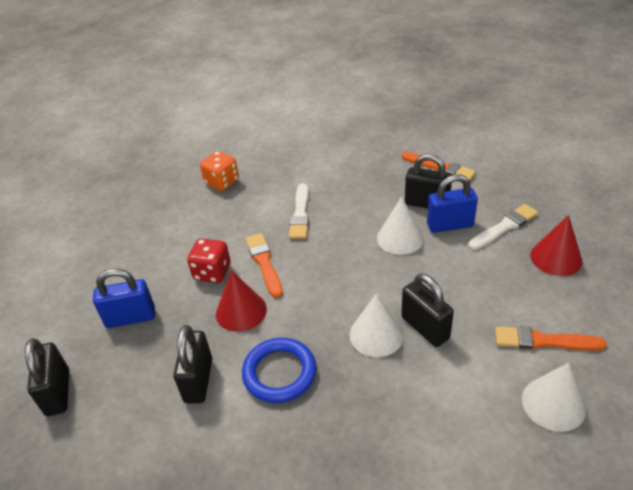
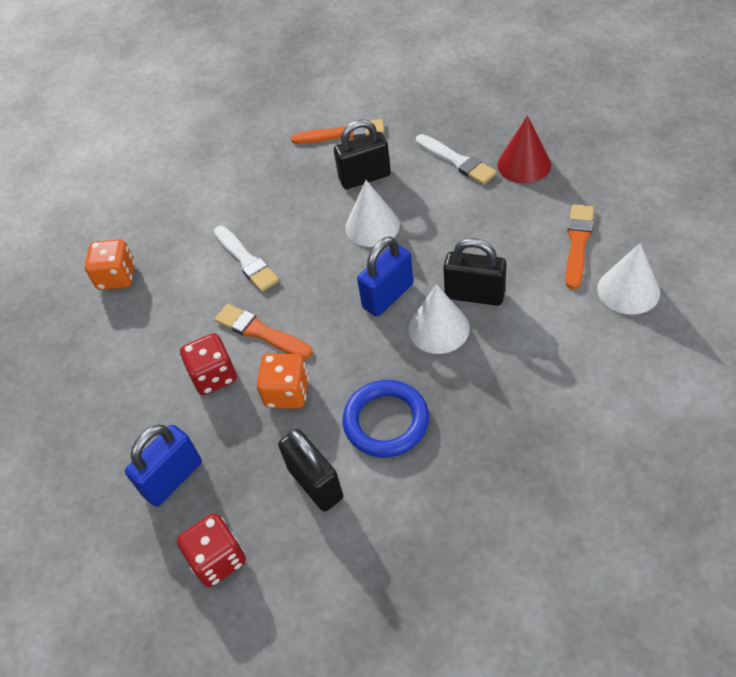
camera: 35 degrees left, 10 degrees up
black padlock [25,338,69,416] -> none
red cone [216,271,267,332] -> orange dice [257,353,309,409]
blue padlock [427,175,478,233] -> blue padlock moved to [357,237,413,317]
white brush [468,204,538,250] -> white brush turned 120 degrees clockwise [416,134,497,185]
orange brush [495,326,607,351] -> orange brush turned 135 degrees clockwise [566,204,594,290]
none -> red dice [177,513,246,587]

